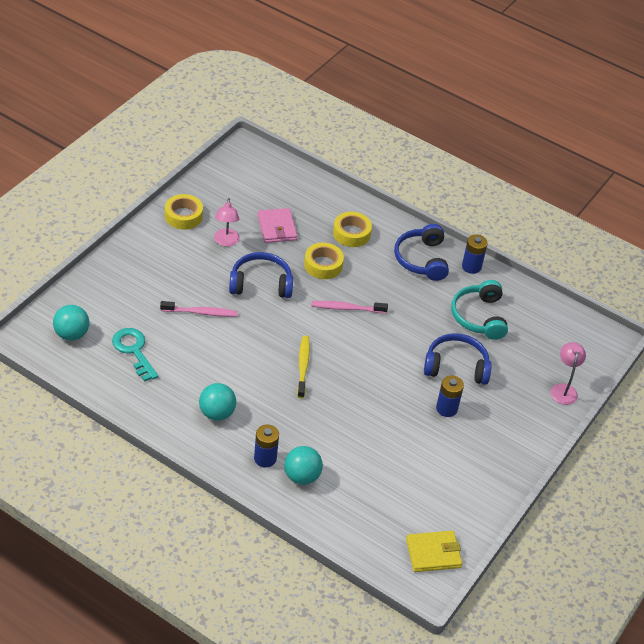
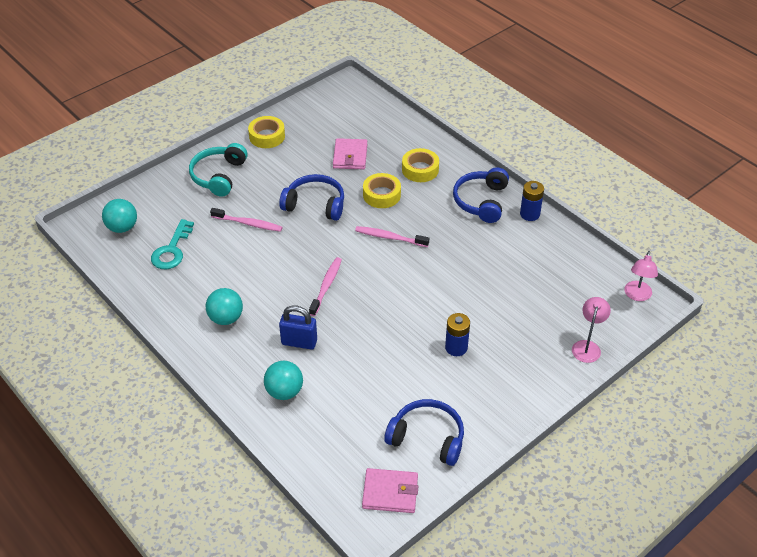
camera: 20 degrees right, 0 degrees up
turquoise key [112,328,158,382] -> turquoise key turned 150 degrees counterclockwise [151,219,194,269]
pink lamp [214,198,240,246] -> pink lamp moved to [624,251,658,301]
blue battery [254,424,279,468] -> none
yellow toothbrush [297,336,310,398] -> pink toothbrush [309,257,342,316]
yellow wallet [406,531,462,572] -> pink wallet [362,468,418,513]
blue headphones [424,333,492,385] -> blue headphones moved to [384,399,464,466]
turquoise headphones [451,280,508,340] -> turquoise headphones moved to [189,143,247,197]
none -> blue padlock [279,305,317,350]

